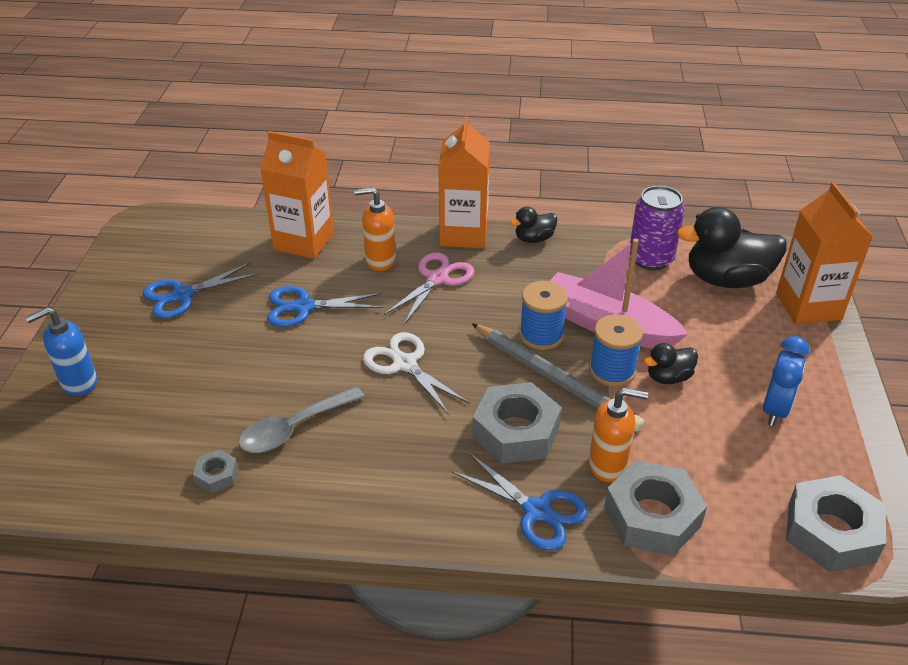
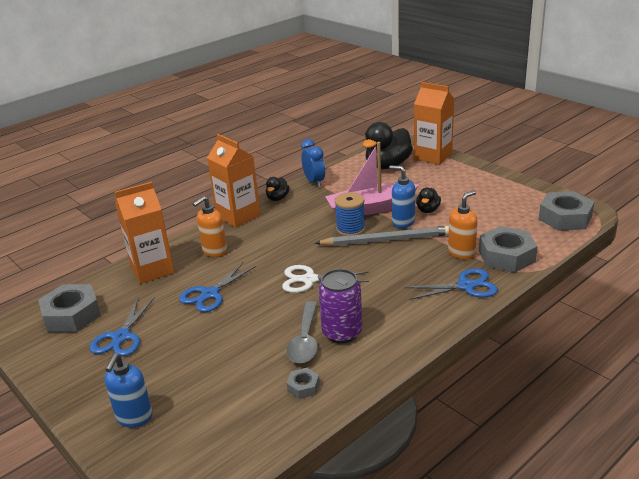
camera: 45 degrees left, 10 degrees down
pink scissors [384,252,475,324] -> none
grey nut [472,382,562,464] -> grey nut moved to [38,284,101,332]
blue spool [589,315,643,387] -> blue soap dispenser [389,165,415,228]
purple can [630,186,685,270] -> purple can moved to [318,269,362,343]
blue clock [763,336,809,426] -> blue clock moved to [301,139,325,187]

